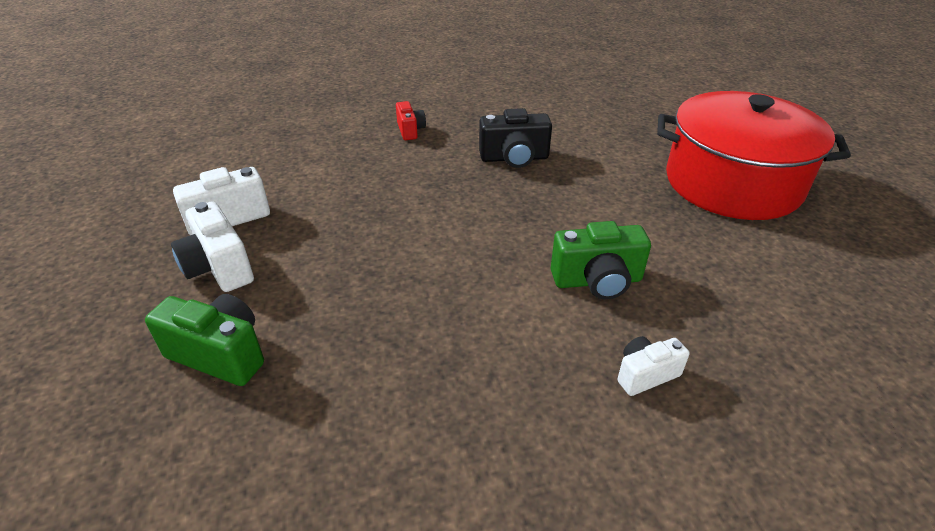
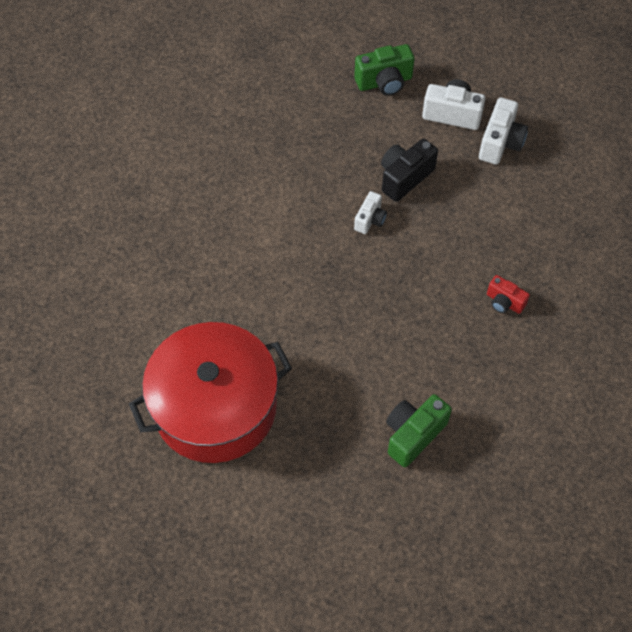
camera: 140 degrees right, 20 degrees up
black camera [479,108,552,168] -> black camera moved to [381,139,438,202]
green camera [551,221,651,299] -> green camera moved to [386,394,452,467]
white camera [617,336,690,396] -> white camera moved to [354,191,387,234]

